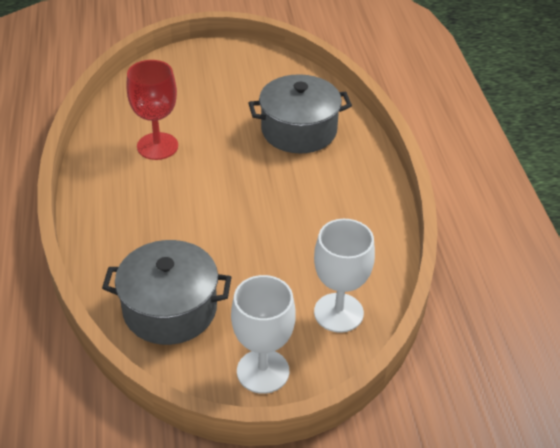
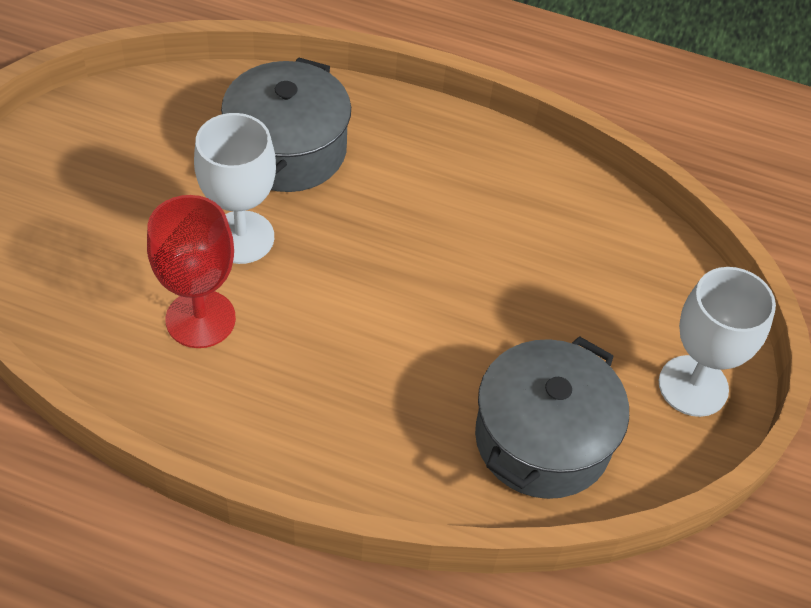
camera: 65 degrees left, 10 degrees up
white goblet [314,219,375,333] -> white goblet moved to [194,113,276,264]

